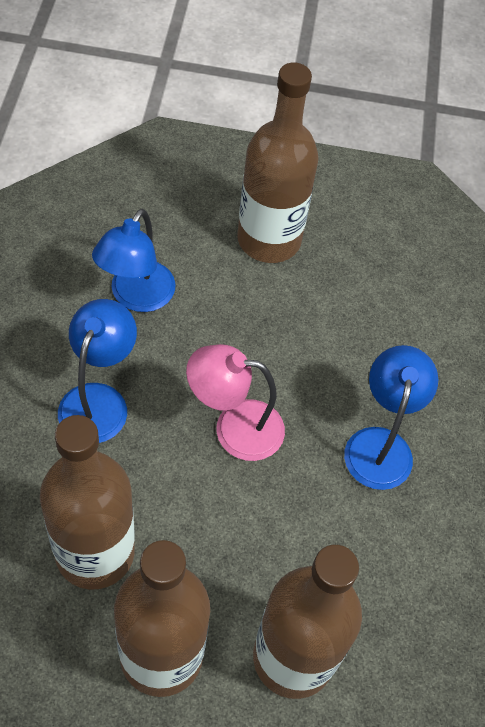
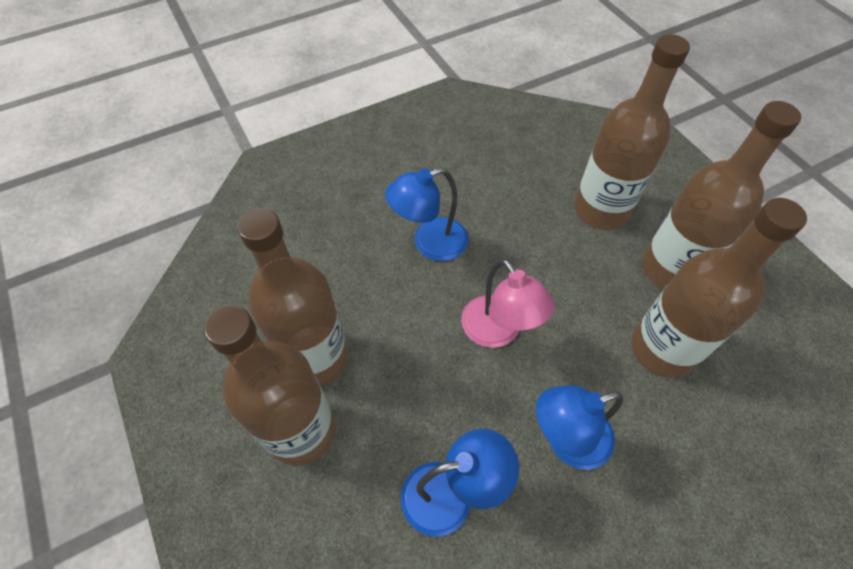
camera: 120 degrees left, 0 degrees up
none -> brown bottle [237,208,348,385]

